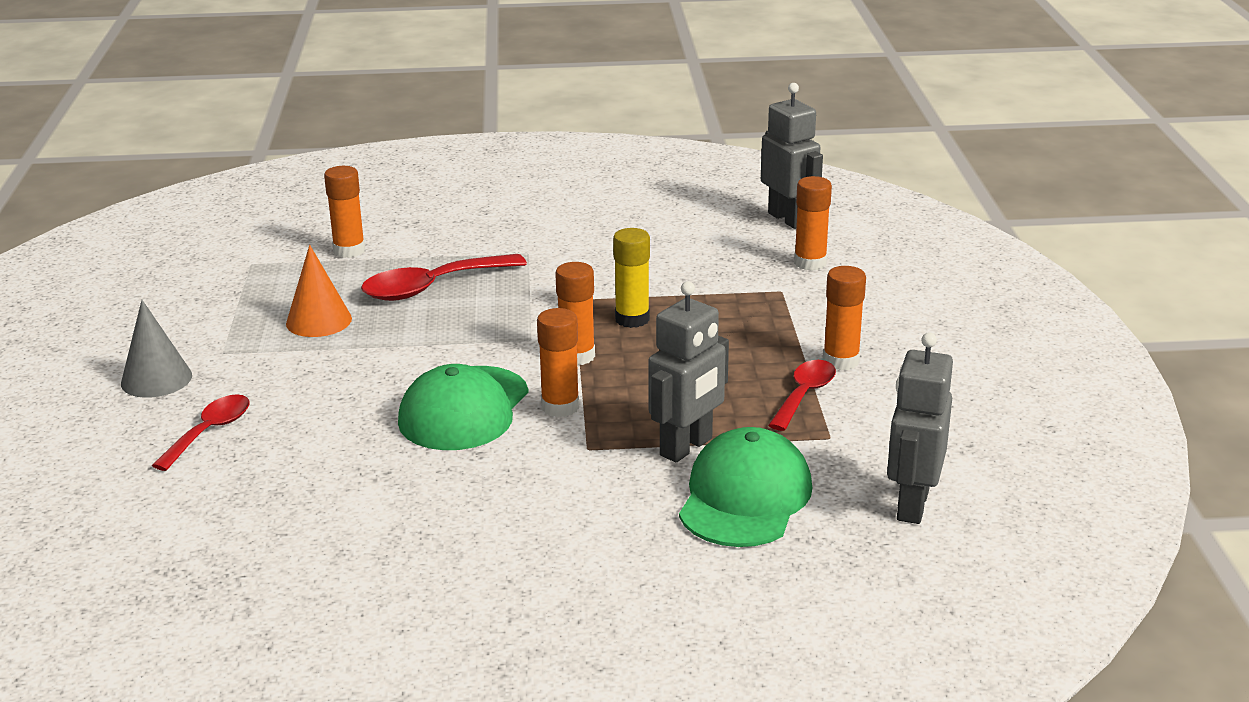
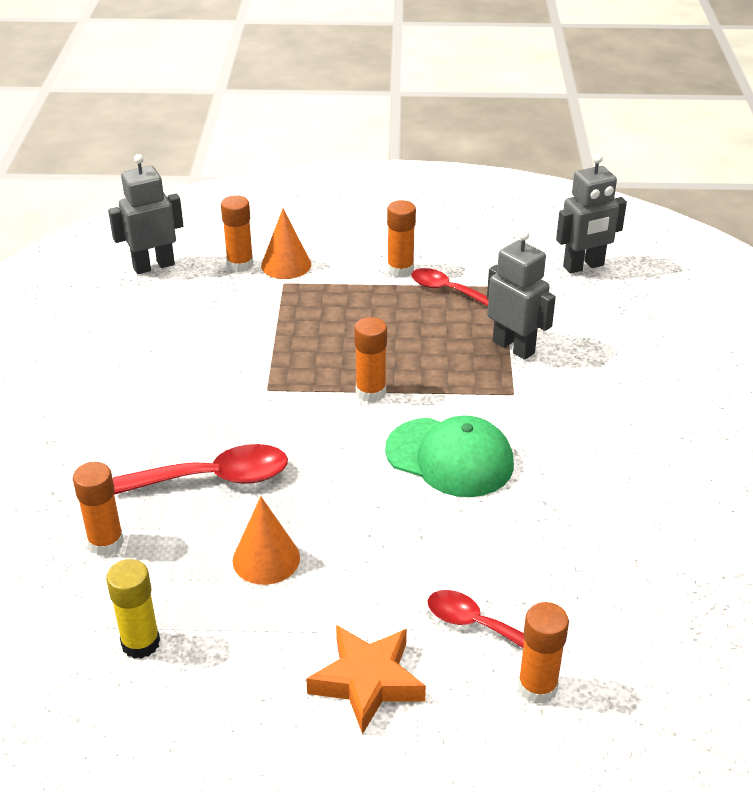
camera: 85 degrees left, 10 degrees up
grey cone [121,300,192,398] -> orange star [306,625,426,734]
red spoon [361,254,527,301] -> red spoon turned 75 degrees counterclockwise [113,444,288,495]
orange glue stick [537,308,579,417] -> orange glue stick moved to [518,602,569,704]
yellow glue stick [613,228,650,328] -> yellow glue stick moved to [106,559,160,659]
green cap [679,427,812,547] -> none
grey robot [887,333,953,524] -> grey robot turned 45 degrees counterclockwise [556,154,627,274]
none -> orange cone [261,209,311,279]

